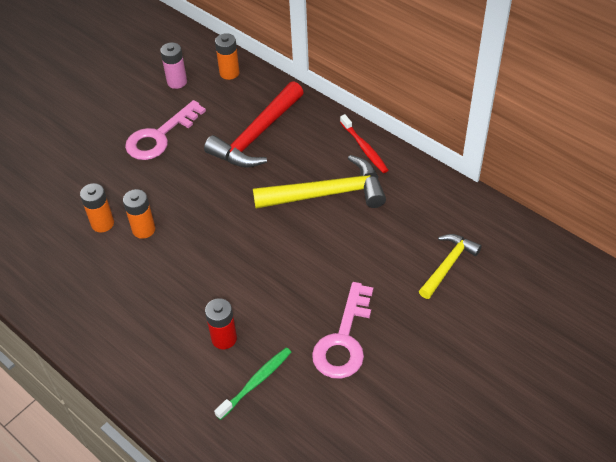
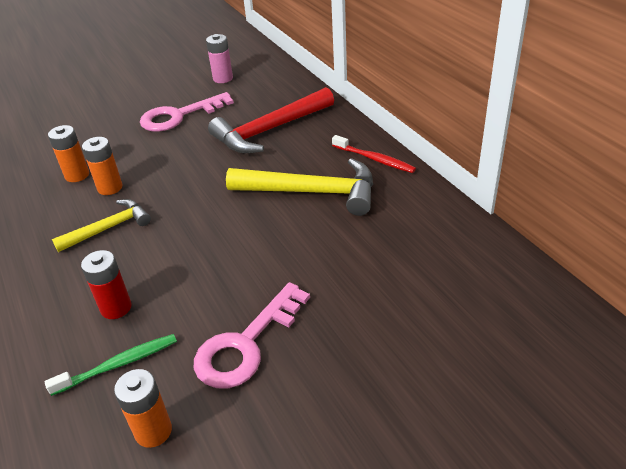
camera: 20 degrees right, 10 degrees down
orange battery [215,33,240,80] -> orange battery moved to [114,369,172,448]
red toothbrush [340,114,388,173] -> red toothbrush turned 45 degrees counterclockwise [332,135,416,173]
yellow hammer [419,234,482,299] -> yellow hammer moved to [52,199,151,252]

